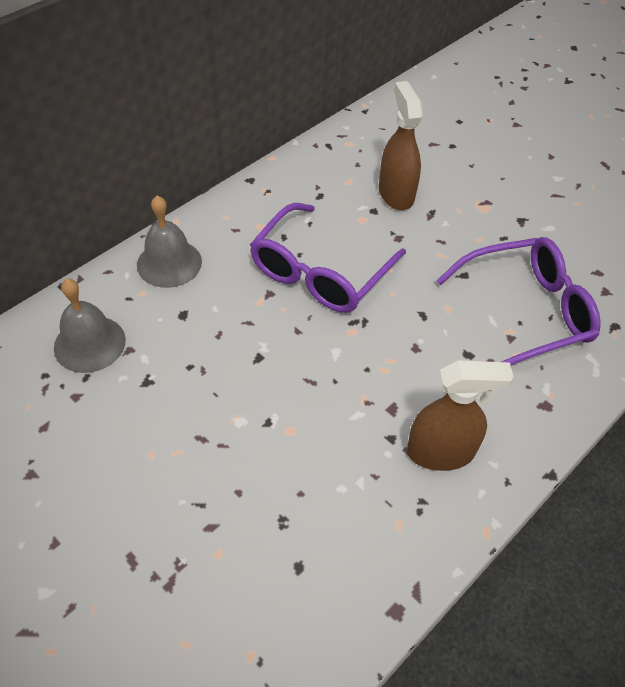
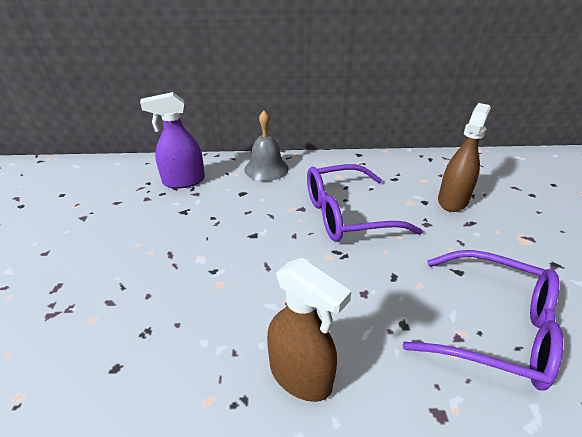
camera: 45 degrees right, 15 degrees down
grey bell [54,279,126,373] -> purple spray bottle [140,92,205,188]

